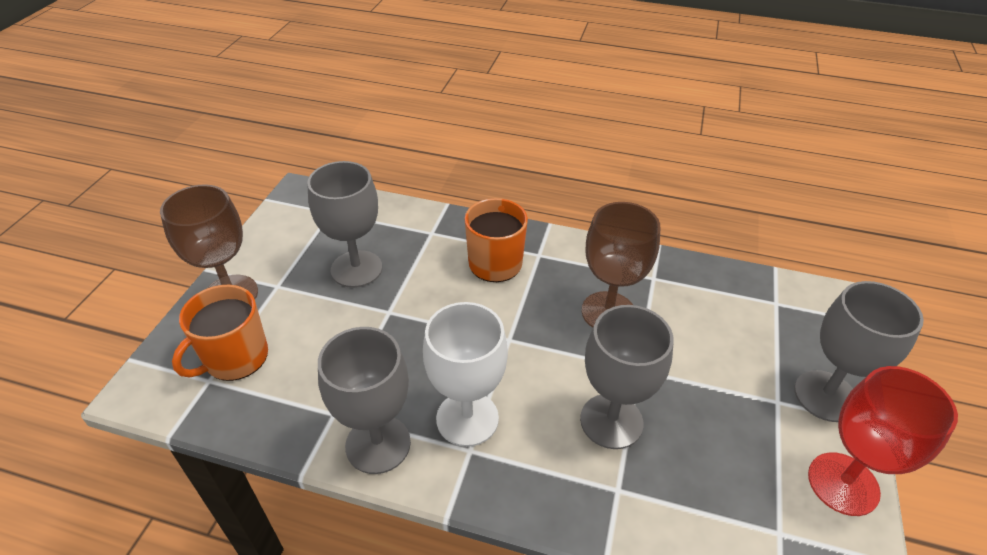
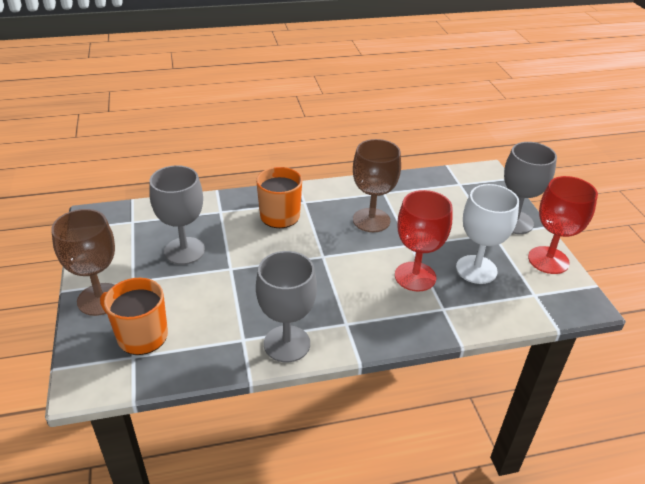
camera: 30 degrees left, 5 degrees down
orange mug [172,285,268,381] -> orange mug turned 105 degrees clockwise [100,278,168,355]
white goblet [423,302,508,447] -> white goblet moved to [456,184,519,284]
grey goblet [580,305,674,449] -> red goblet [395,190,453,292]

